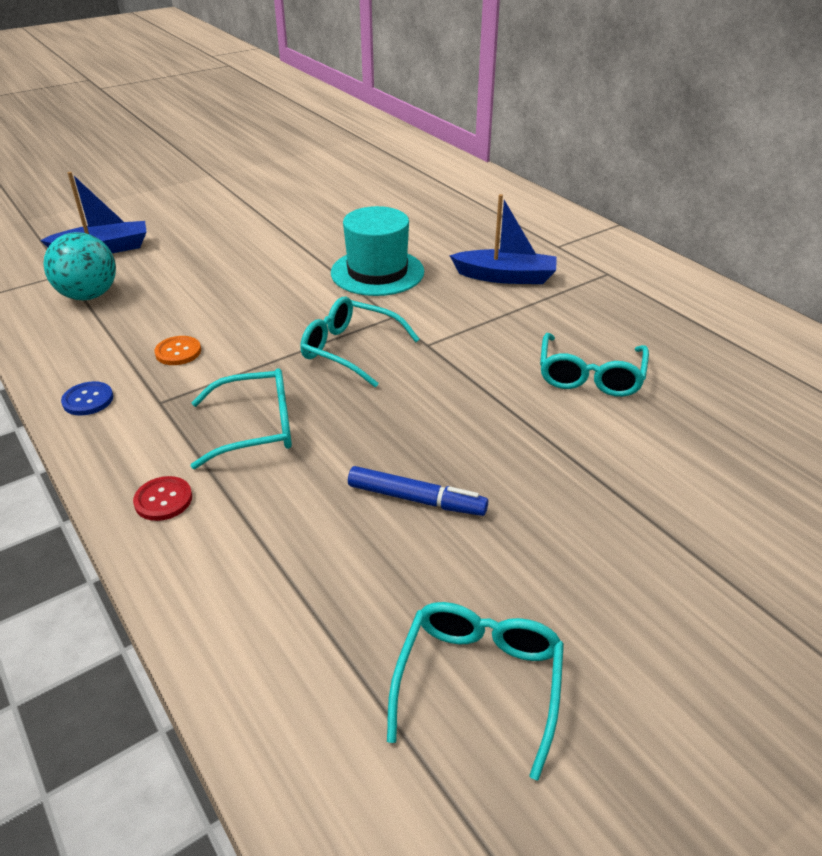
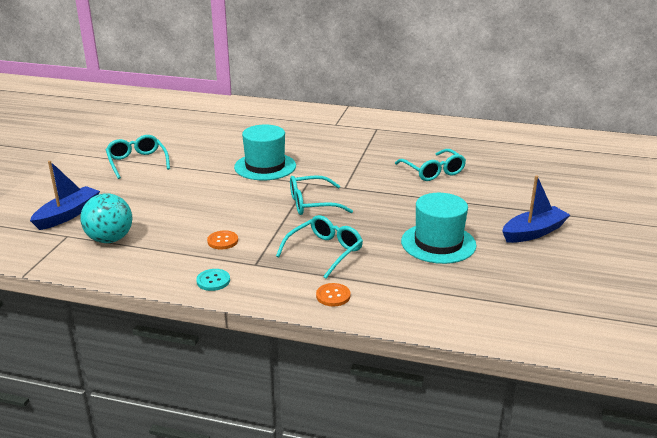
camera: 40 degrees left, 10 degrees down
blue button [61,381,113,416] -> turquoise button [196,269,230,291]
red button [133,476,192,521] -> orange button [316,283,350,306]
blue marker [348,466,488,516] -> turquoise hat [401,193,476,264]
turquoise glasses [387,602,564,781] -> turquoise glasses moved to [106,135,170,179]
blue boat [449,194,557,284] -> blue boat moved to [502,175,570,243]

